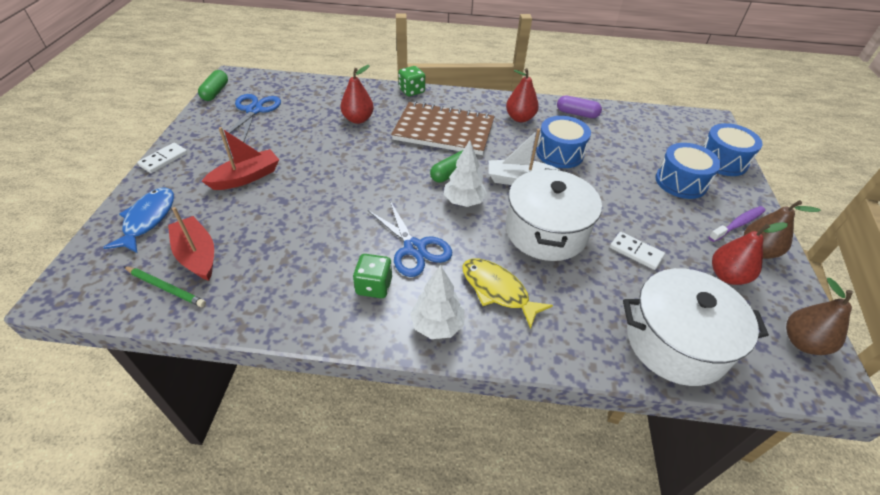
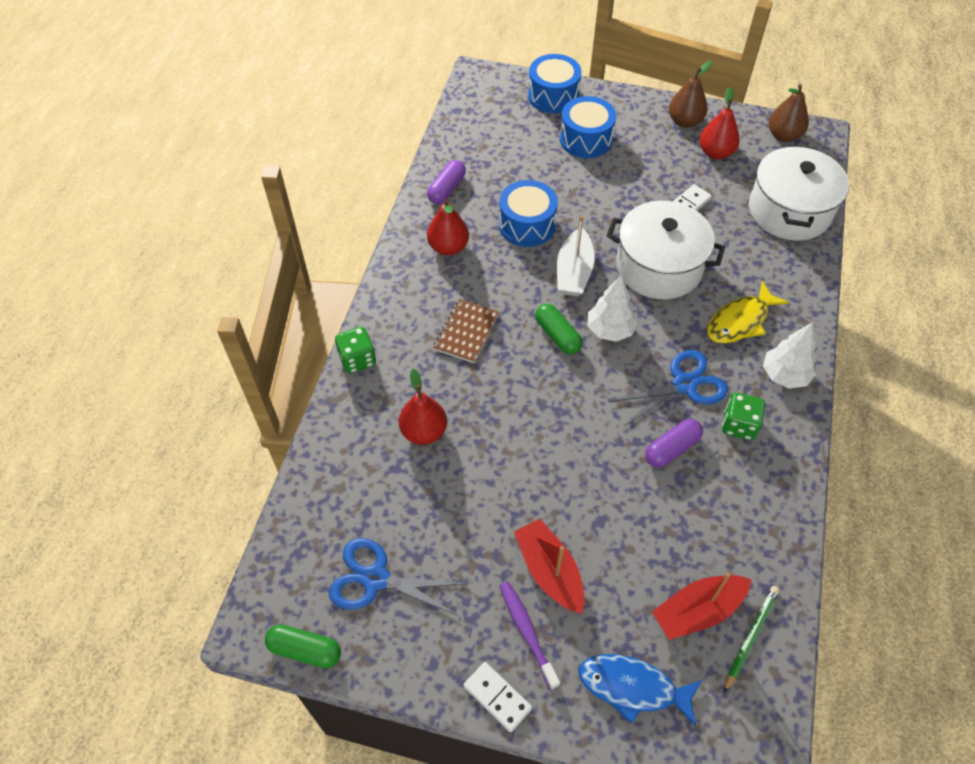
camera: 80 degrees left, 10 degrees up
brown notebook [391,101,495,155] -> brown notebook [433,299,499,363], size x0.53
purple toothbrush [709,206,766,242] -> purple toothbrush moved to [499,581,560,690]
none -> purple capsule [645,419,703,468]

